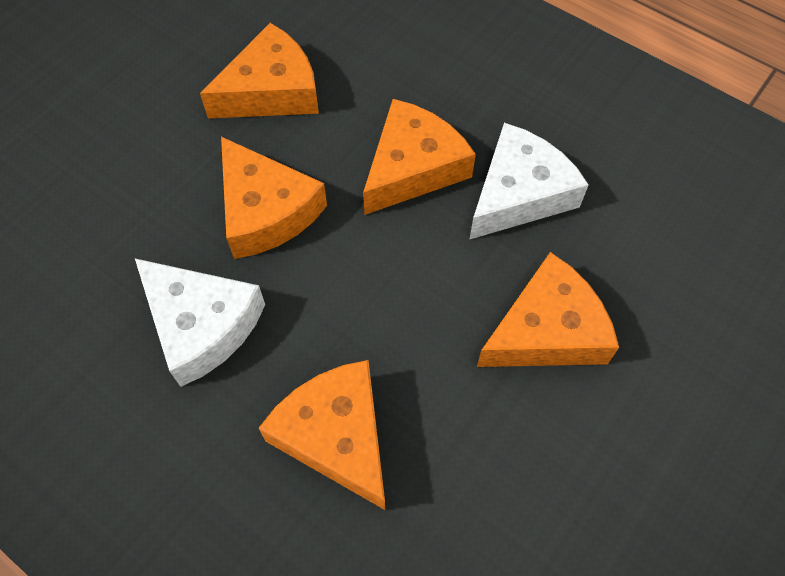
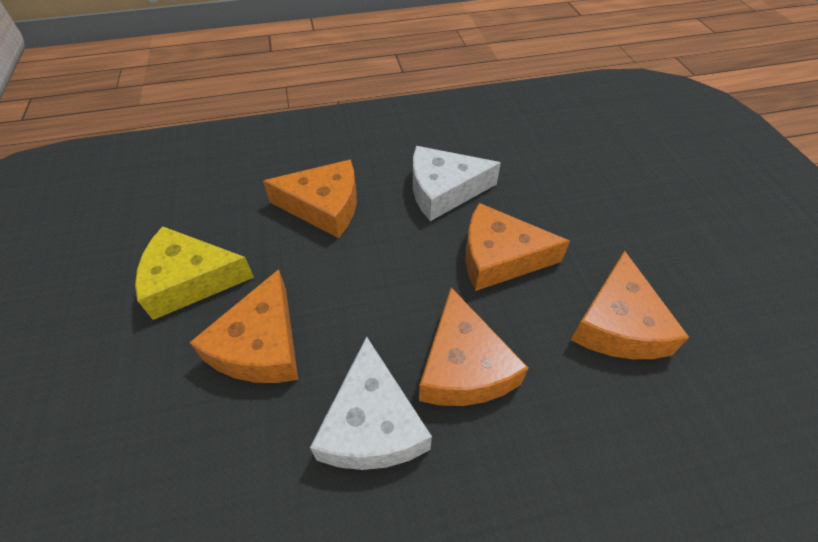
camera: 130 degrees right, 10 degrees down
none -> yellow cheese [135,226,254,320]

